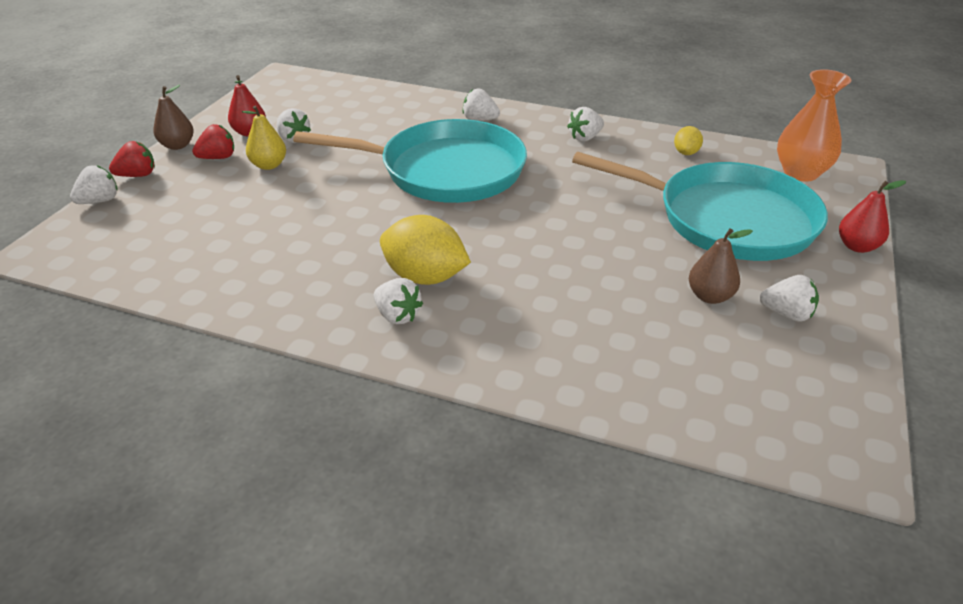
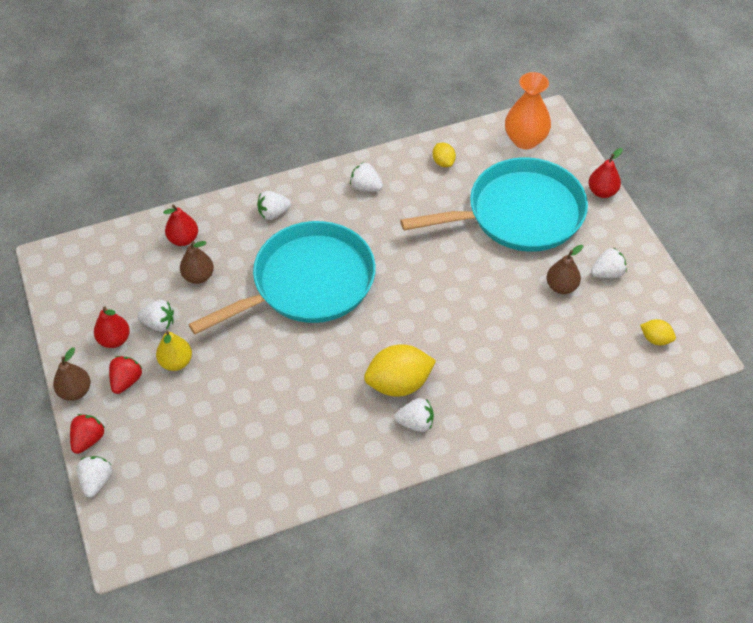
camera: 40 degrees left, 15 degrees up
white strawberry [567,107,604,141] -> white strawberry turned 105 degrees clockwise [350,162,383,191]
none -> red pear [163,205,198,246]
none -> brown pear [180,241,214,284]
none -> yellow lemon [640,319,676,345]

